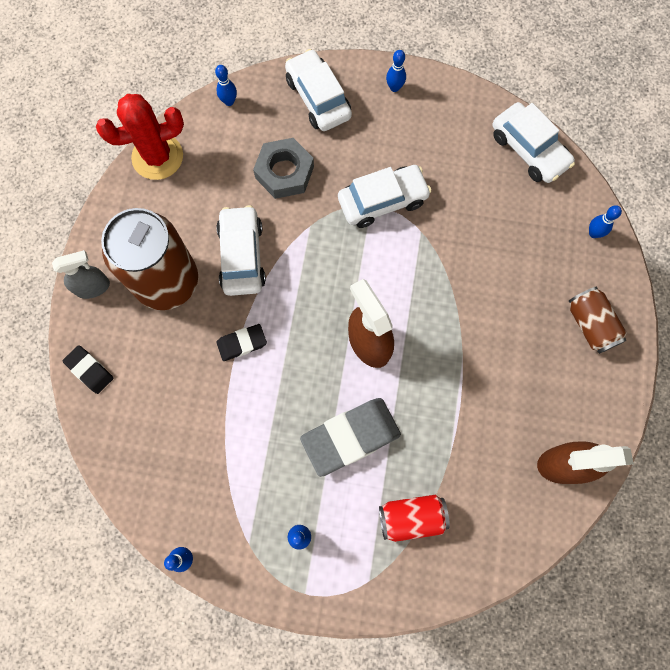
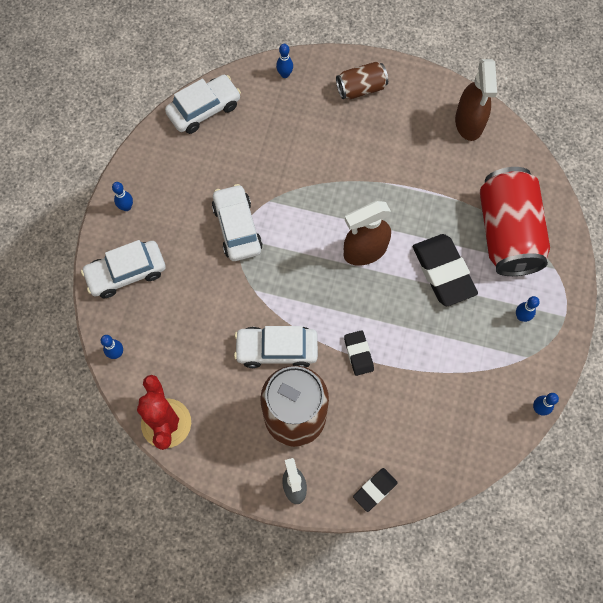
camera: 85 degrees left, 5 degrees down
grey nut [253,138,314,199] -> none
grey eraser [300,398,401,477] -> black eraser [413,234,478,306]
red can [379,495,450,542] -> red can [480,167,550,276], size x1.92

